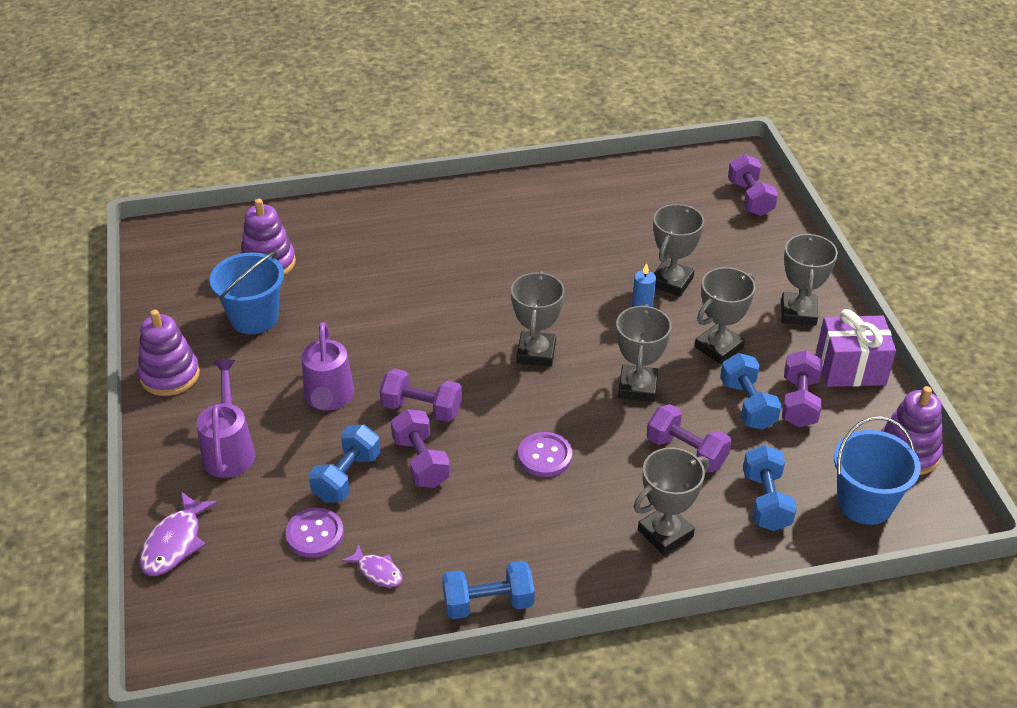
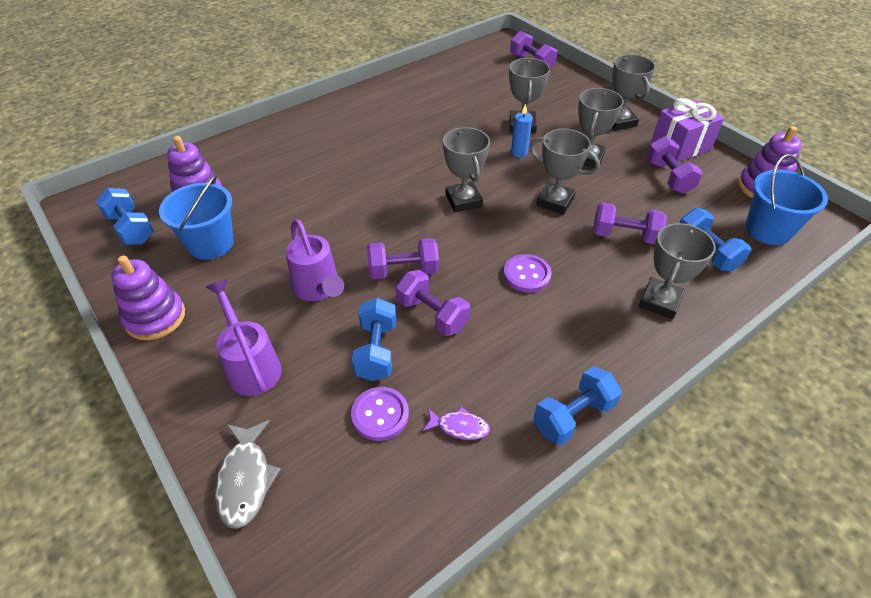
camera: 25 degrees left, 5 degrees up
purple fish [140,492,218,576] -> grey fish [215,420,281,529]
grey trophy [616,304,672,402] -> grey trophy turned 45 degrees counterclockwise [529,129,600,215]
blue dumbbell [720,353,782,430] -> blue dumbbell moved to [96,188,154,245]

